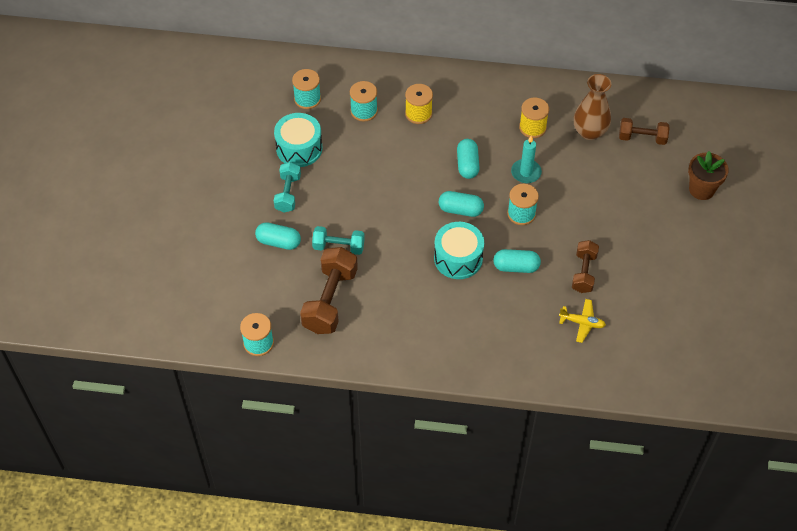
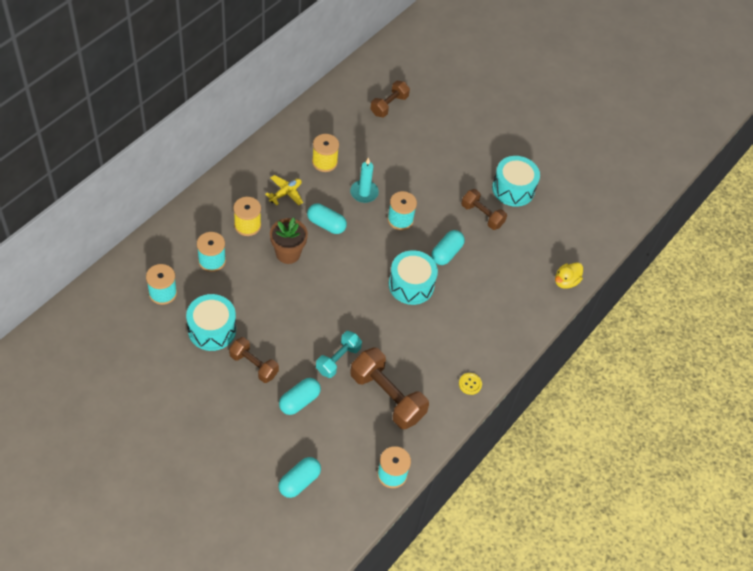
camera: 65 degrees left, 0 degrees up
turquoise dumbbell [274,162,301,213] -> brown dumbbell [229,337,279,383]
turquoise capsule [439,191,484,217] -> turquoise capsule moved to [278,457,321,498]
yellow plane [559,299,606,343] -> yellow plane moved to [265,175,303,205]
brown vase [574,74,611,140] -> none
brown flower pot [688,151,729,200] -> brown flower pot moved to [270,218,308,264]
none -> yellow button [459,373,482,395]
none -> turquoise drum [492,156,540,207]
none -> yellow duck [555,262,583,289]

